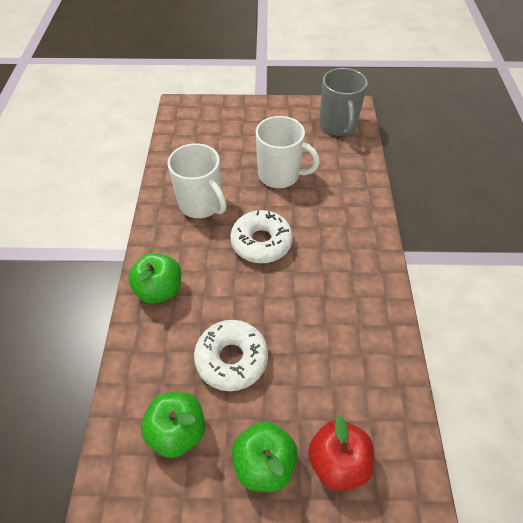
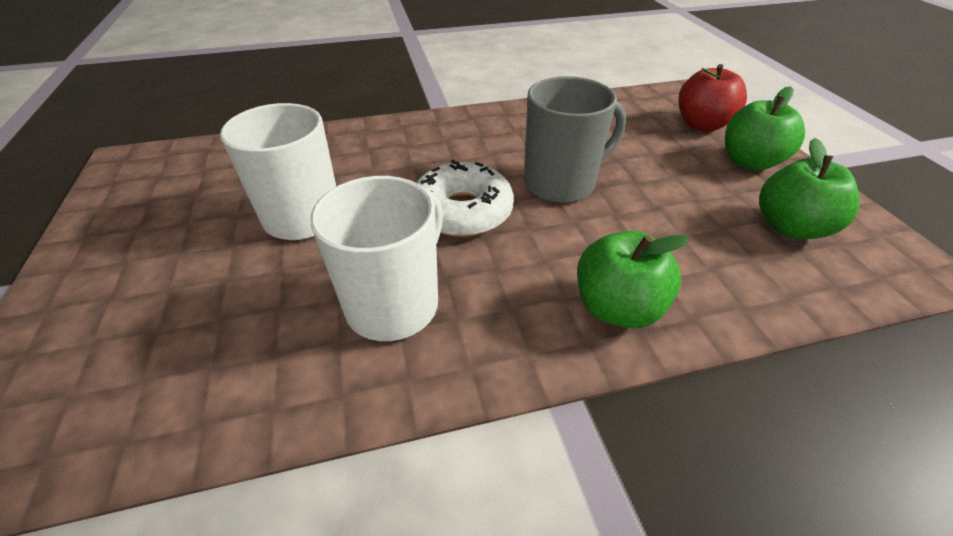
camera: 105 degrees left, 10 degrees down
white donut [194,320,268,391] -> none
grey mug [319,68,368,136] -> grey mug moved to [524,76,626,203]

